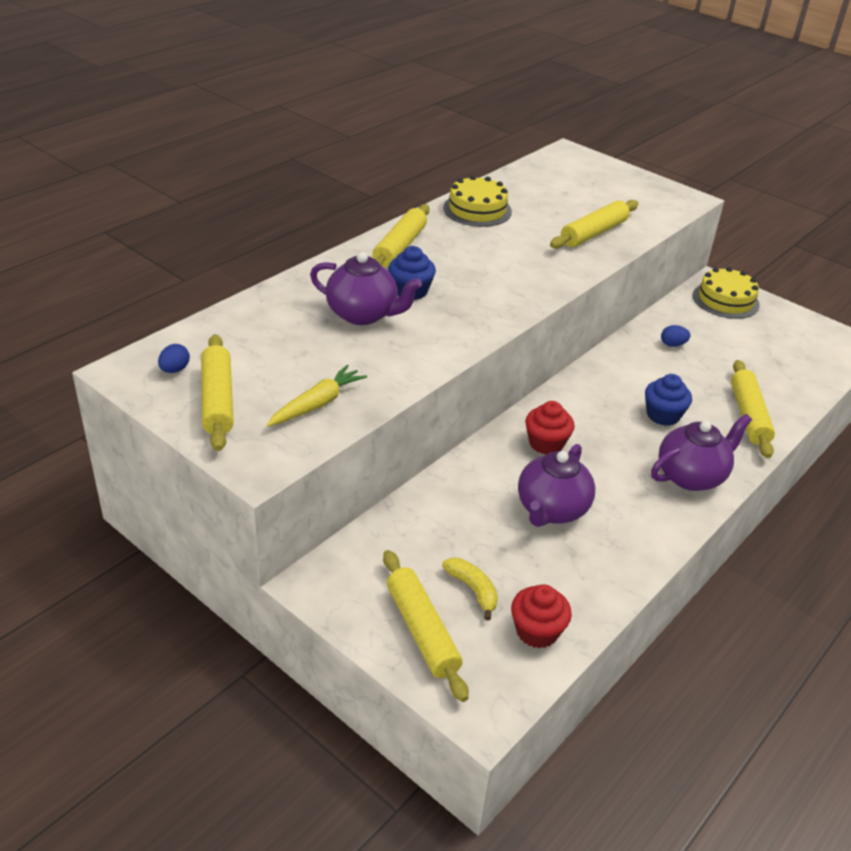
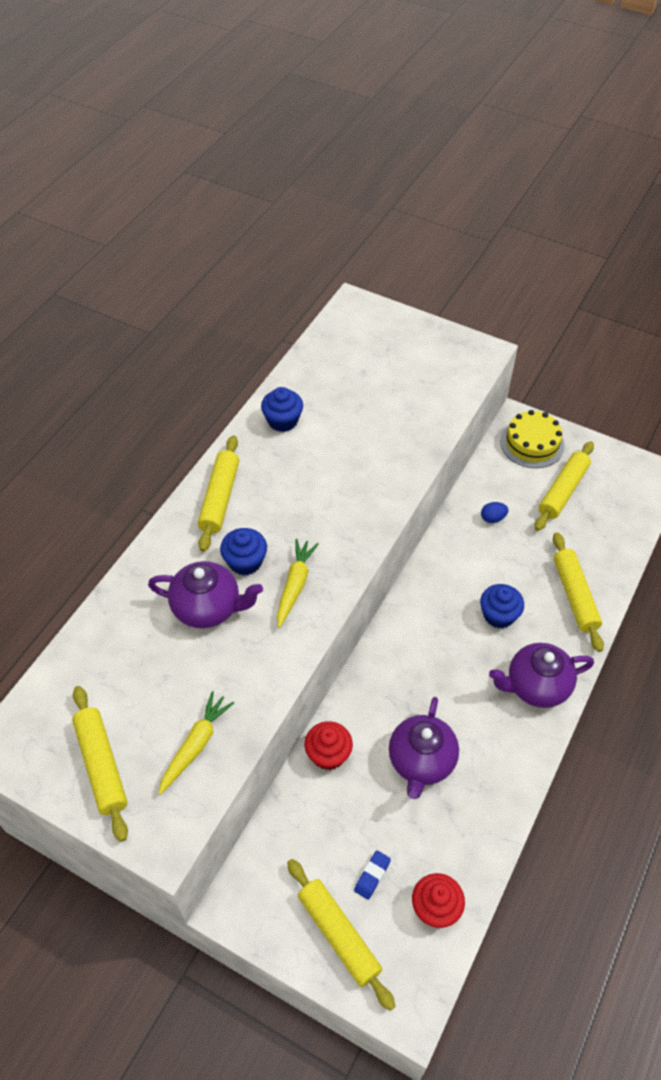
camera: 10 degrees left, 15 degrees up
blue egg [158,344,190,373] -> none
yellow banana [442,558,498,620] -> blue eraser [354,850,391,900]
yellow cake [443,175,512,227] -> blue cupcake [261,387,303,432]
red cupcake [525,401,575,455] -> red cupcake moved to [305,721,353,770]
yellow rolling pin [550,200,638,249] -> yellow rolling pin moved to [535,441,594,531]
purple teapot [651,414,752,491] -> purple teapot turned 150 degrees counterclockwise [489,643,594,708]
none -> yellow carrot [277,539,319,628]

